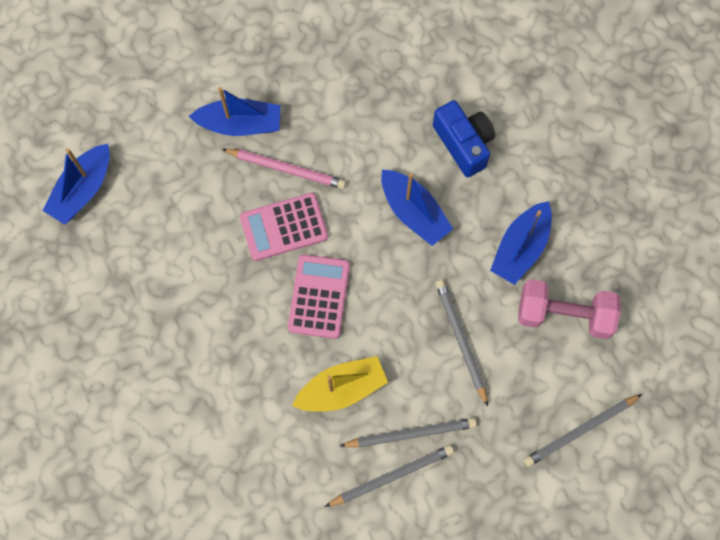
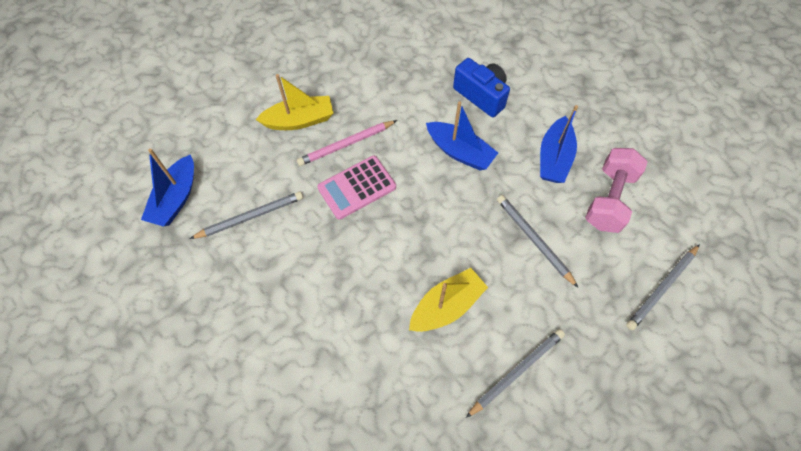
camera: 15 degrees left, 10 degrees down
blue boat [189,87,280,136] -> yellow boat [255,74,334,130]
pink pencil [222,148,346,189] -> pink pencil turned 150 degrees clockwise [297,120,397,166]
pink calculator [288,254,350,339] -> none
grey pencil [340,418,477,448] -> grey pencil moved to [190,192,303,239]
pink dumbbell [518,279,621,339] -> pink dumbbell turned 60 degrees counterclockwise [585,148,648,233]

